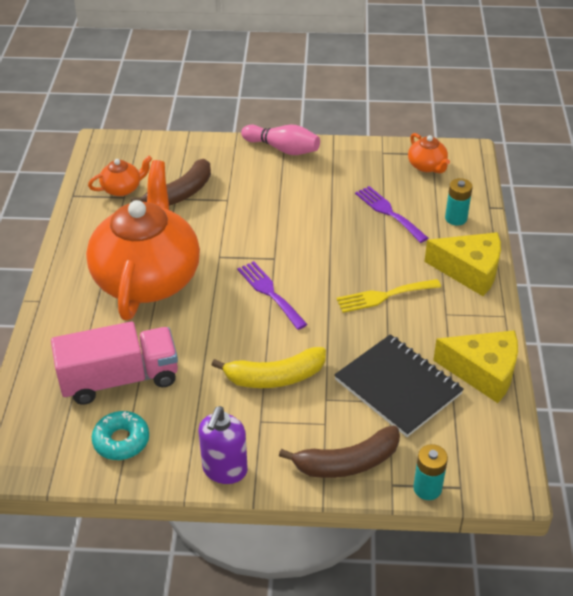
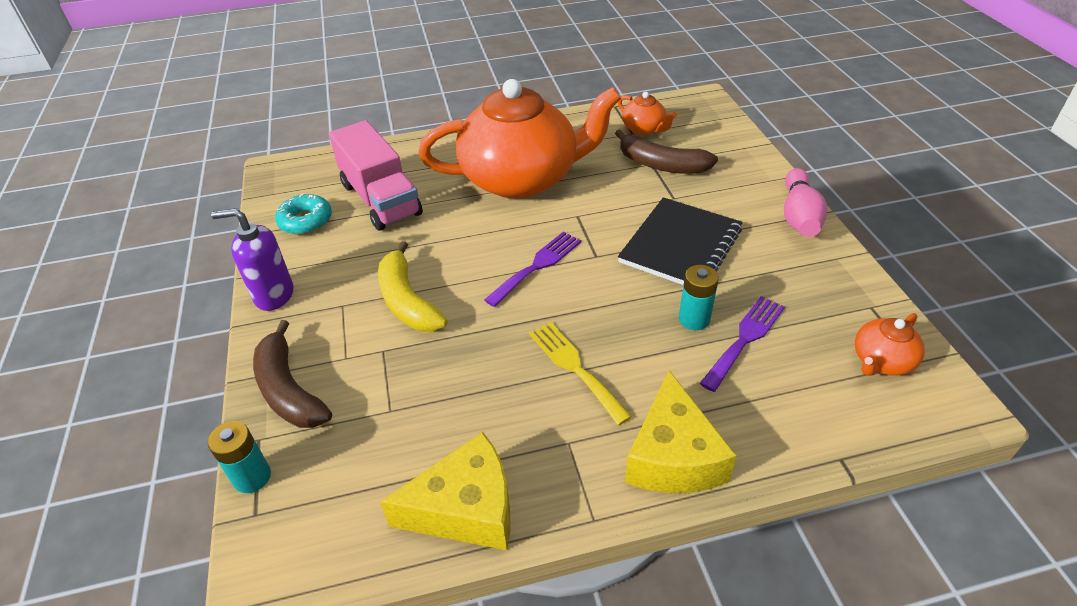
camera: 75 degrees right, 0 degrees up
black notebook [334,334,464,437] -> black notebook moved to [618,197,743,285]
yellow cheese [433,330,518,403] -> yellow cheese turned 105 degrees counterclockwise [380,432,511,550]
turquoise battery [445,178,473,226] -> turquoise battery moved to [679,265,719,330]

